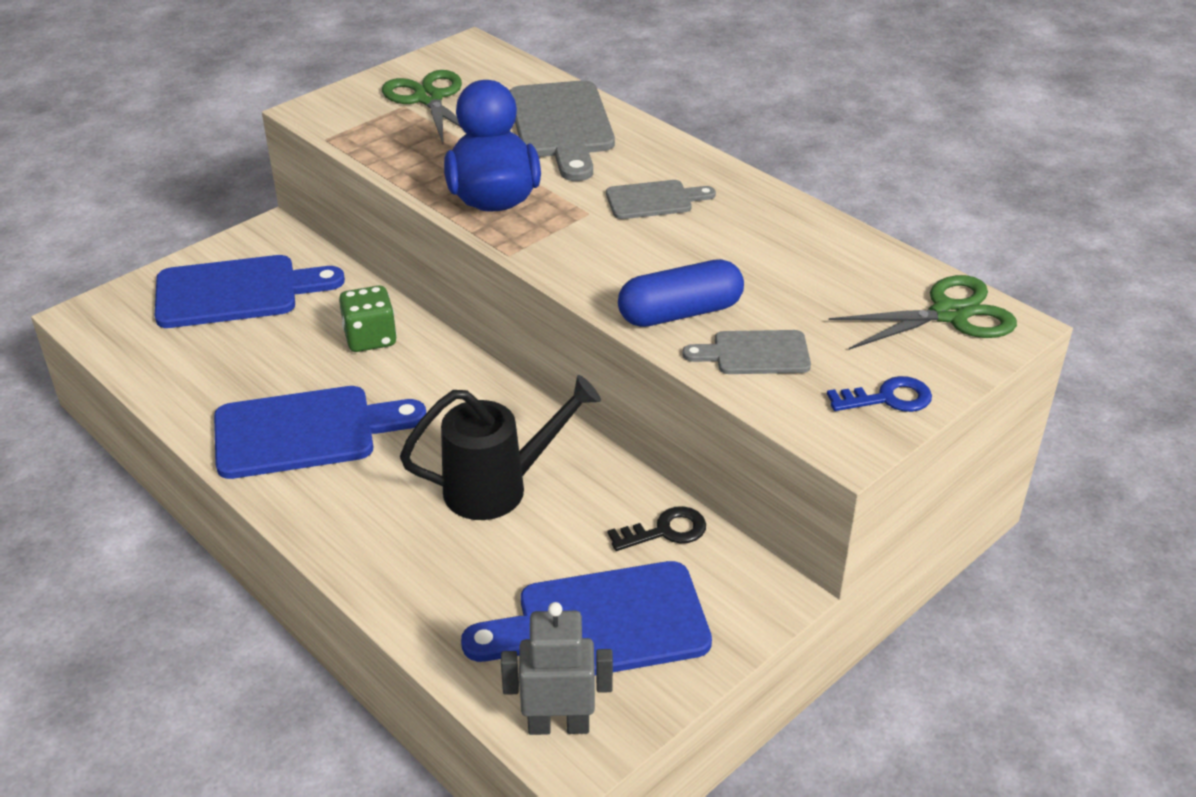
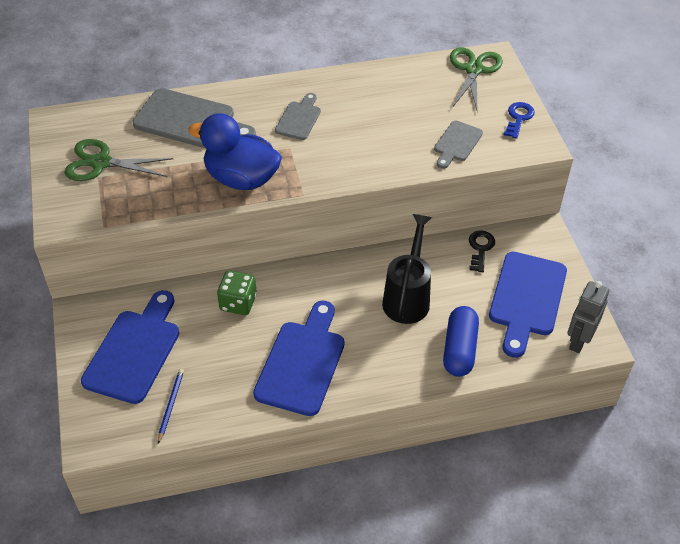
camera: 60 degrees left, 10 degrees up
blue capsule [618,259,744,327] -> blue capsule moved to [443,306,479,377]
none -> blue pencil [158,369,184,444]

